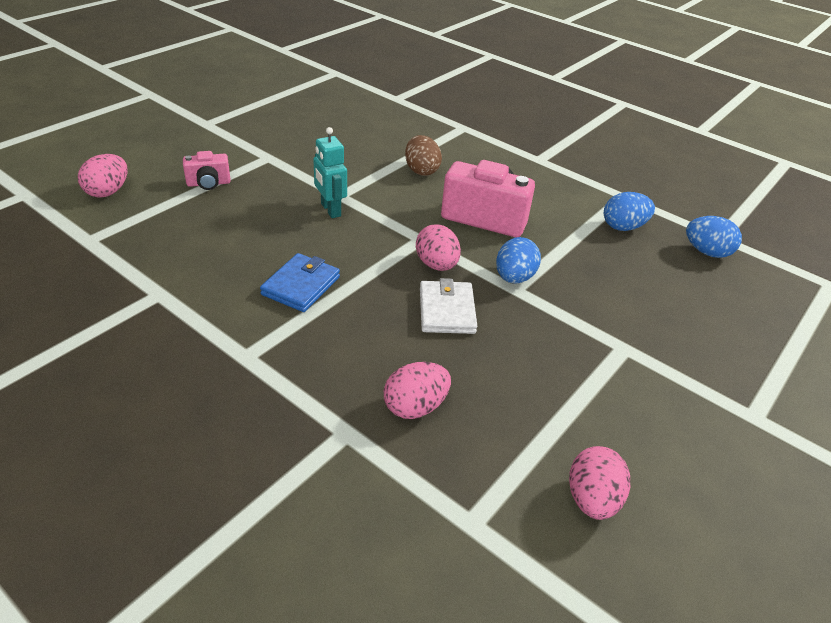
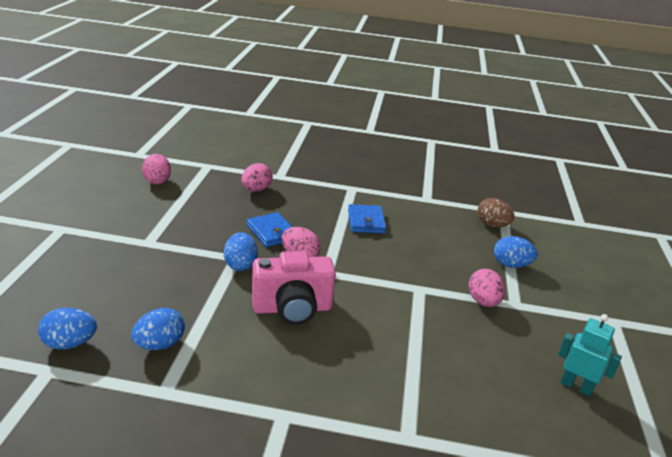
camera: 150 degrees right, 10 degrees down
pink egg [78,154,128,198] -> pink egg moved to [469,269,505,307]
pink camera [183,151,231,190] -> blue egg [494,236,538,268]
turquoise robot [313,127,347,218] -> turquoise robot moved to [558,314,622,396]
brown egg [405,135,442,176] -> brown egg moved to [477,198,515,227]
white wallet [420,278,477,334] -> blue wallet [247,212,292,247]

